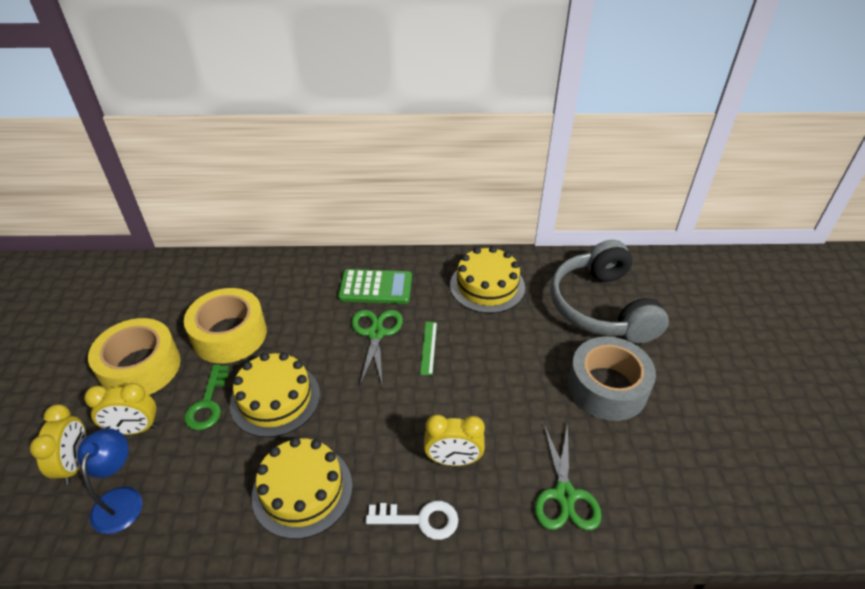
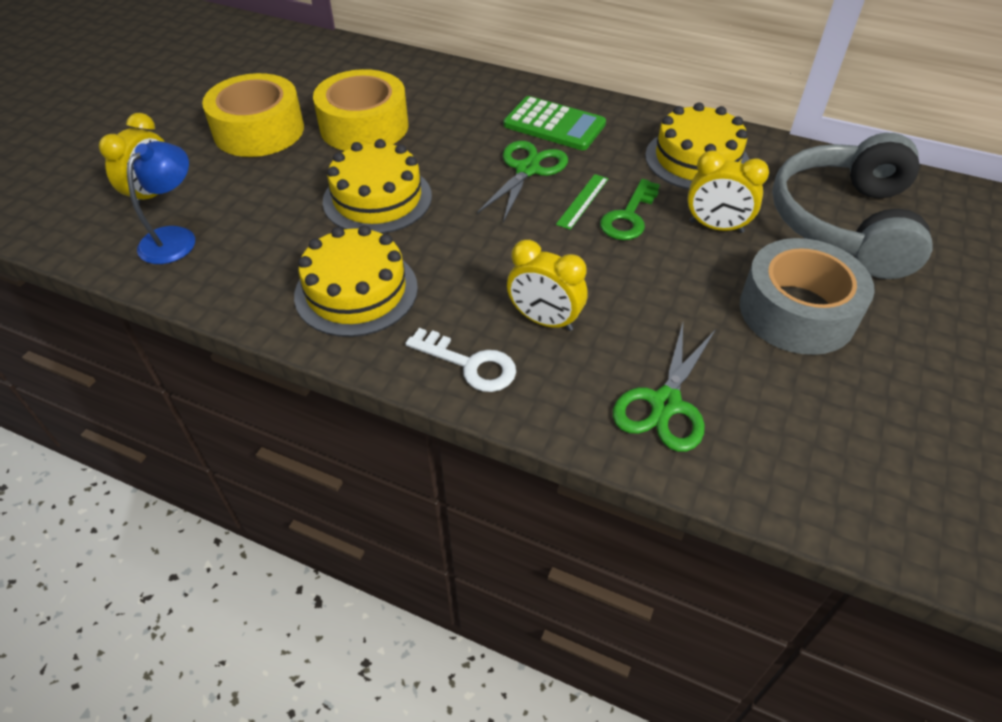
camera: 25 degrees right, 5 degrees up
yellow clock [84,383,157,435] -> yellow clock moved to [687,151,769,233]
green key [184,364,229,430] -> green key moved to [600,179,660,240]

